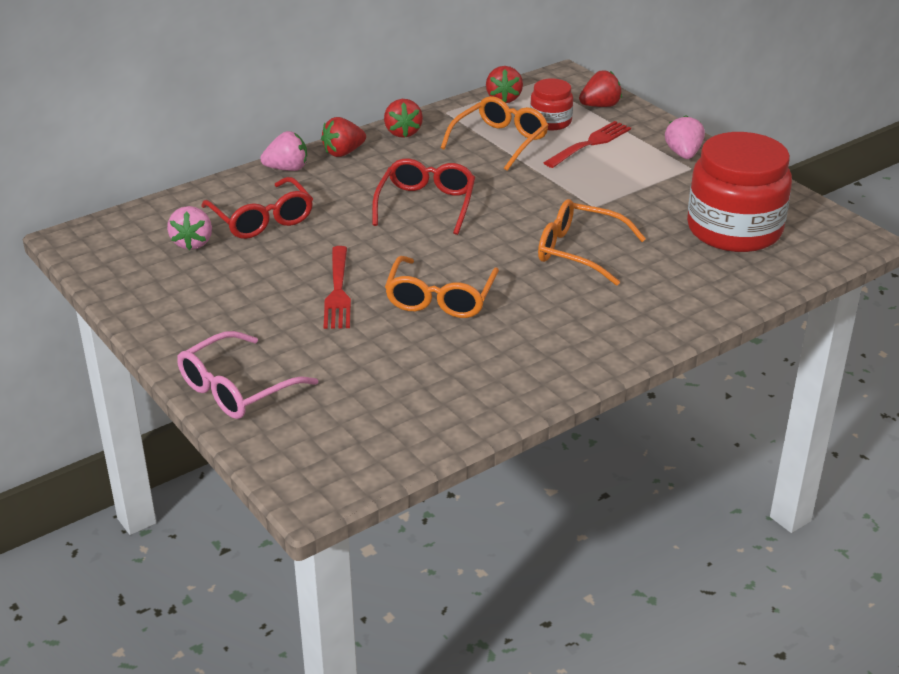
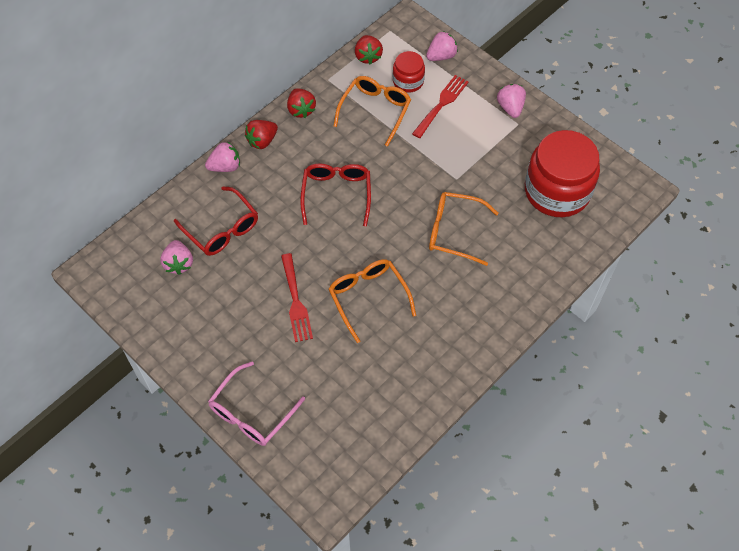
camera: 10 degrees left, 25 degrees up
orange glasses [385,256,499,318] -> orange glasses turned 150 degrees clockwise [329,259,416,343]
red strawberry [579,70,622,107] -> pink strawberry [426,31,458,61]

